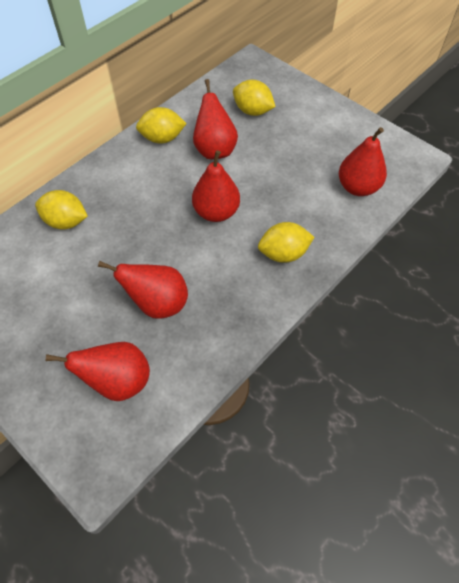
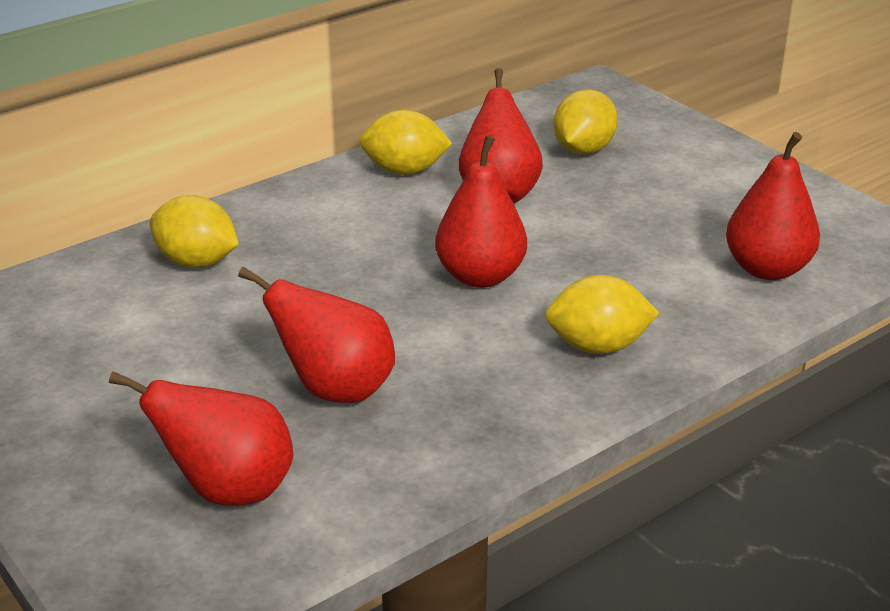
camera: 10 degrees right, 25 degrees down
yellow lemon [233,80,276,116] -> yellow lemon turned 75 degrees clockwise [553,89,618,154]

